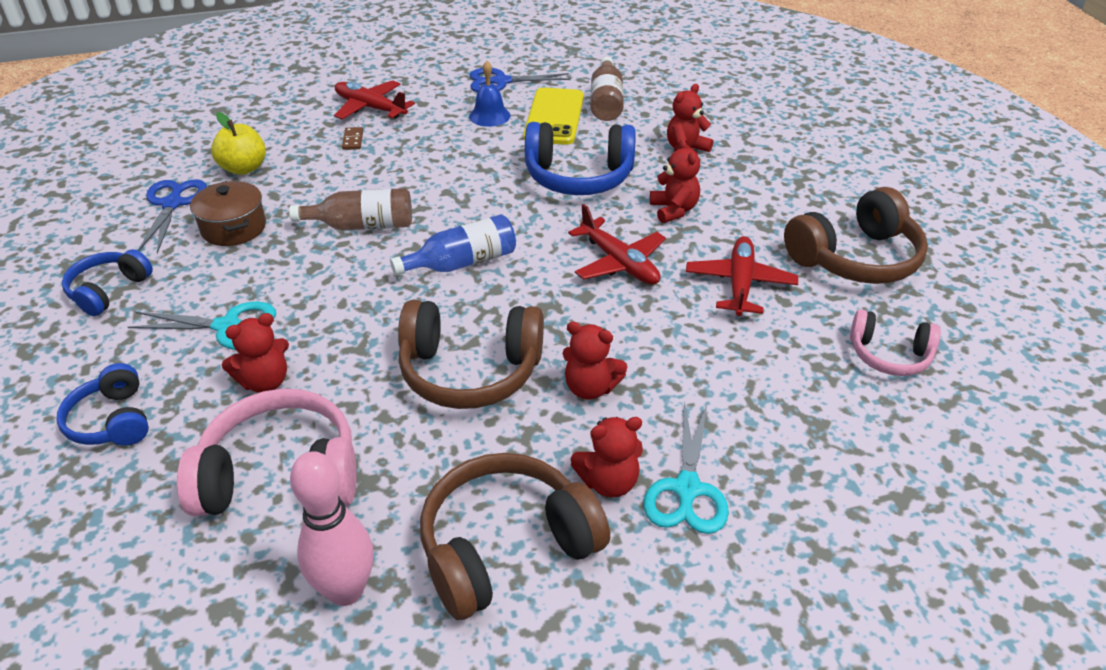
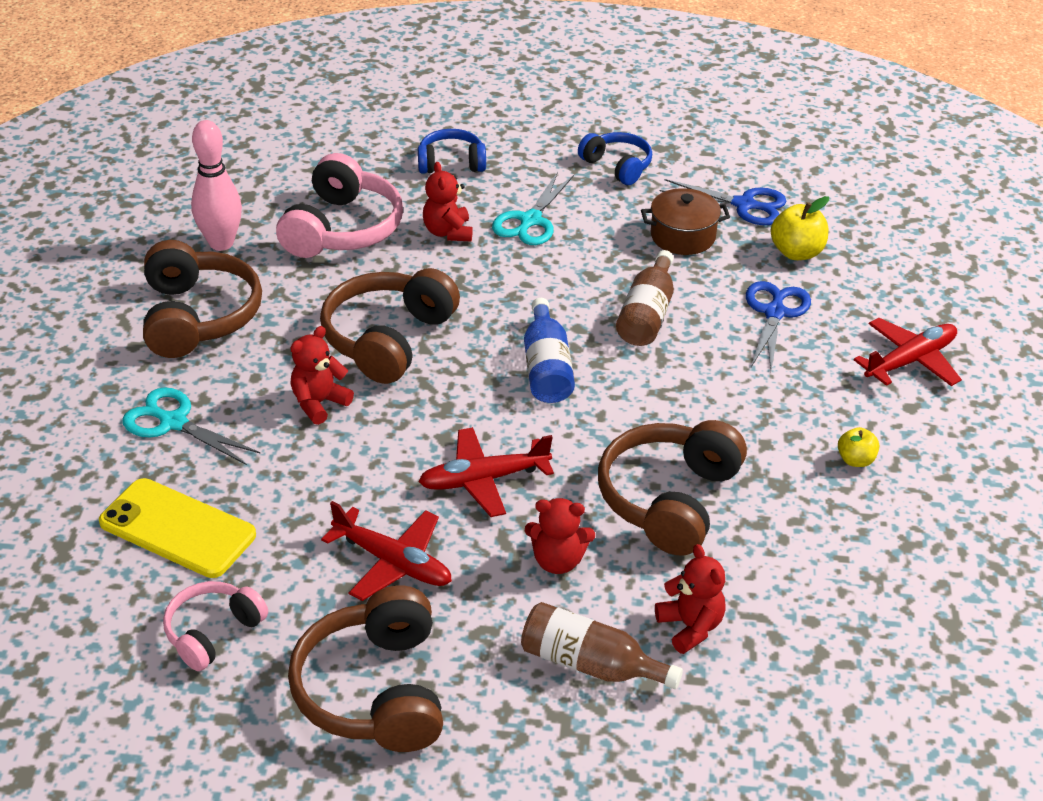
camera: 110 degrees right, 0 degrees up
brown domino [342,127,363,150] -> none
blue bell [469,61,511,127] -> yellow apple [838,427,879,467]
blue scissors [470,68,571,92] -> blue scissors moved to [746,281,811,370]
yellow phone [523,88,584,145] -> yellow phone moved to [99,478,256,578]
blue headphones [525,122,636,195] -> brown headphones [598,420,747,556]
red teddy bear [571,417,643,497] -> none
brown bottle [590,57,624,121] -> brown bottle moved to [521,602,683,689]

